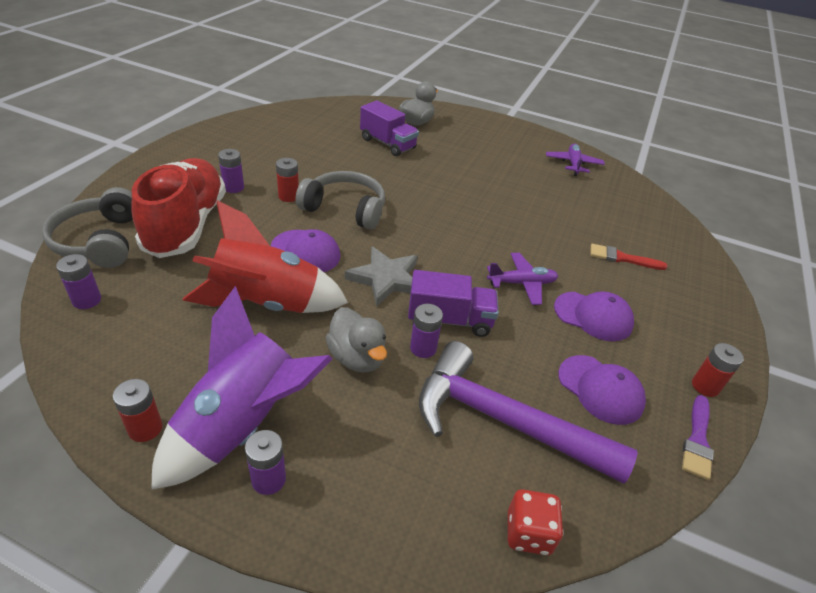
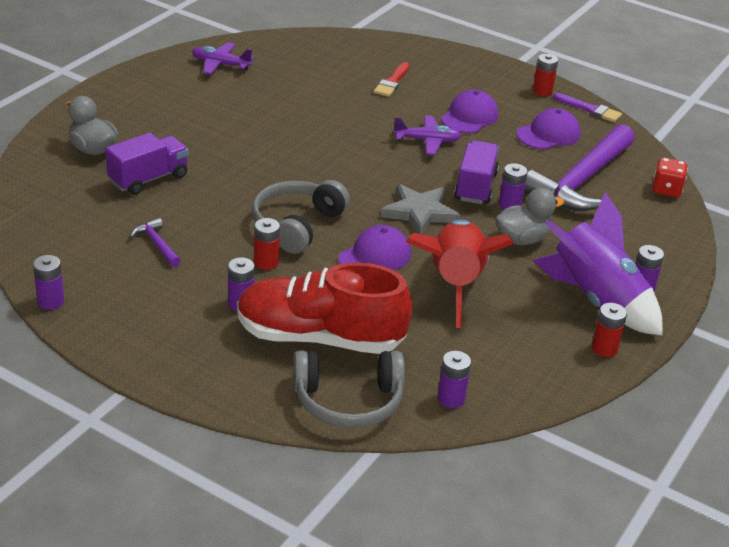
camera: 80 degrees left, 5 degrees down
purple plane [487,253,558,305] -> purple plane turned 90 degrees clockwise [393,116,461,155]
none -> purple battery [33,255,64,310]
none -> purple hammer [130,218,181,267]

